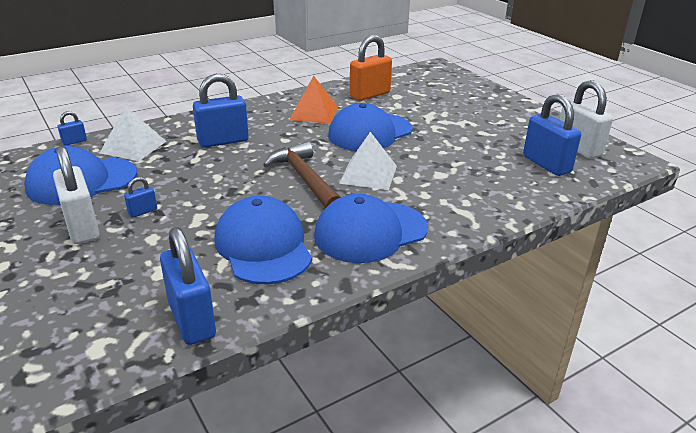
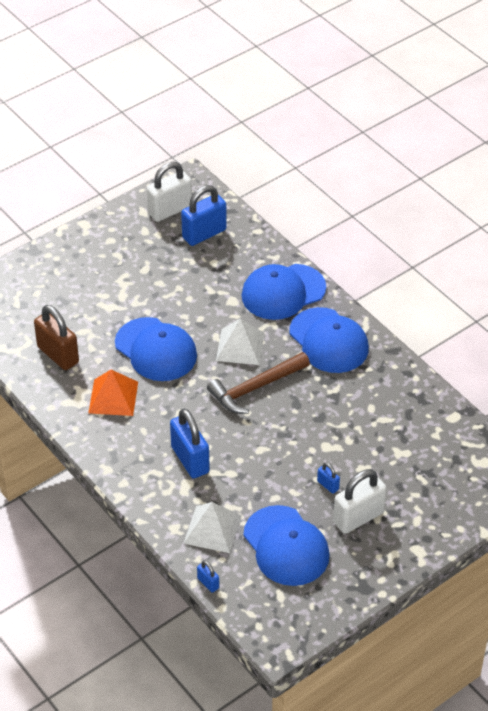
camera: 95 degrees left, 15 degrees up
blue padlock [160,227,216,345] -> none
blue cap [214,196,312,284] -> blue cap moved to [242,264,326,320]
orange padlock [350,35,392,101] -> brown padlock [34,305,79,370]

